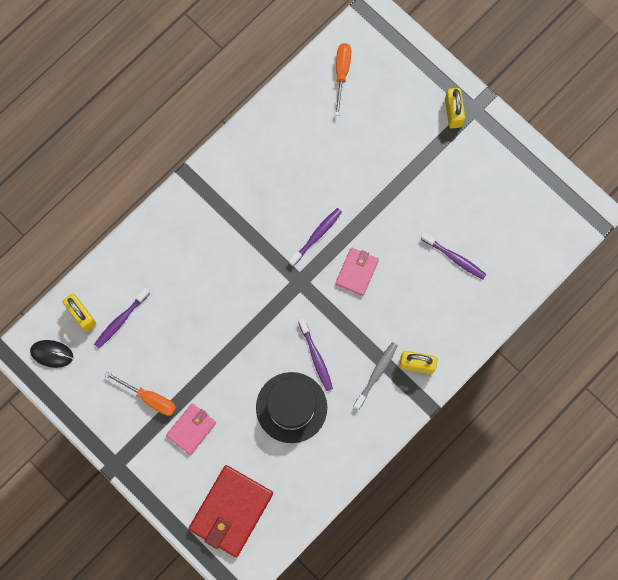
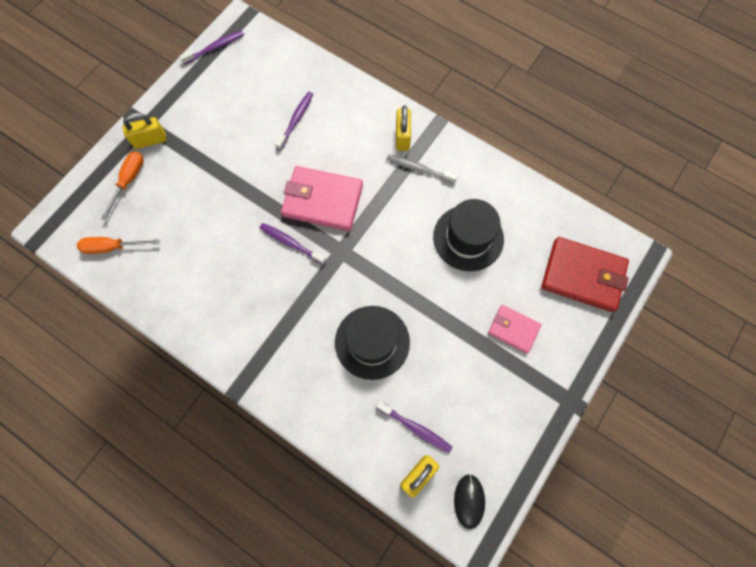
camera: 100 degrees left, 5 degrees down
orange screwdriver [104,372,176,416] -> orange screwdriver moved to [101,151,144,220]
purple toothbrush [298,318,333,391] -> purple toothbrush moved to [179,30,244,65]
pink wallet [335,248,379,296] -> pink wallet [281,166,363,231], size x1.75
none -> black hat [335,306,410,380]

